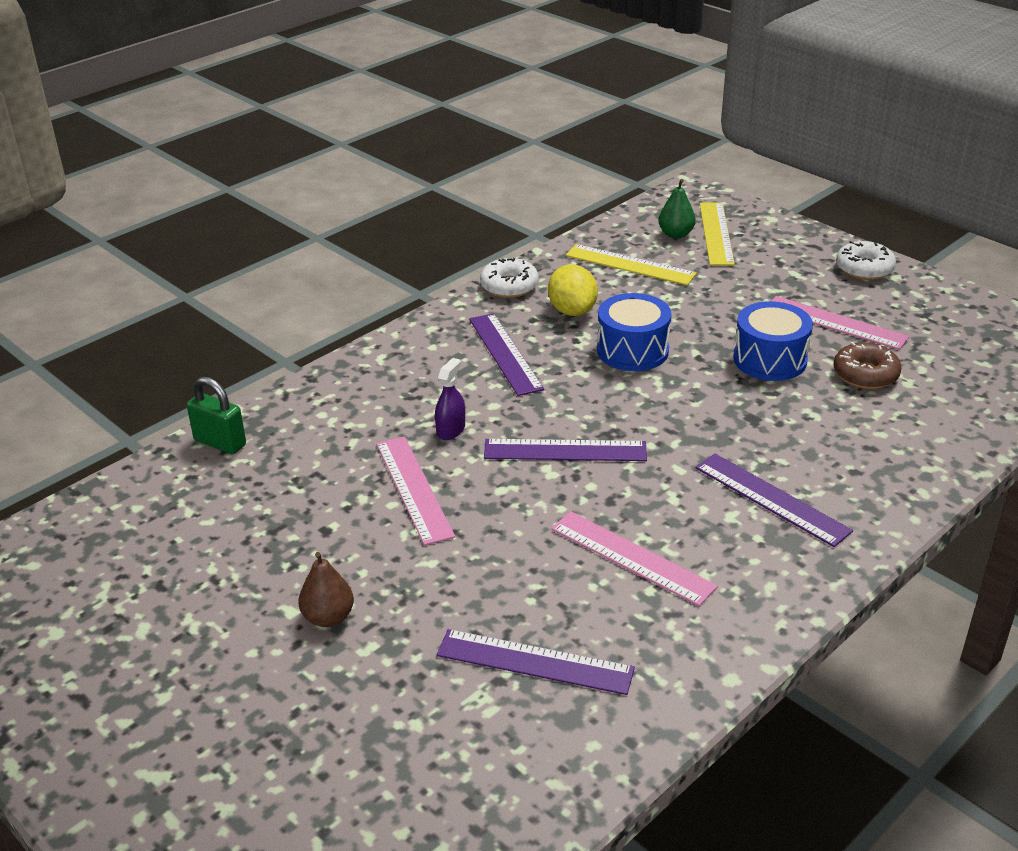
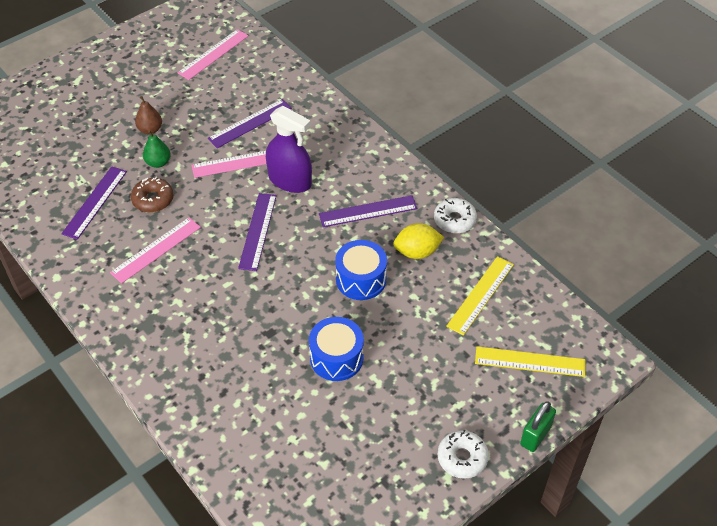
camera: 95 degrees right, 15 degrees up
green padlock [187,377,246,454] -> green padlock moved to [520,401,556,452]
purple spray bottle [435,358,465,440] -> purple spray bottle [266,106,312,193], size x2.05
green pear [658,179,696,239] -> green pear moved to [143,130,171,168]
purple ruler [696,454,853,547] -> purple ruler moved to [208,99,292,148]
pink ruler [772,296,909,350] -> pink ruler moved to [177,29,249,80]
brown donut [833,342,902,389] -> brown donut moved to [131,177,174,212]

